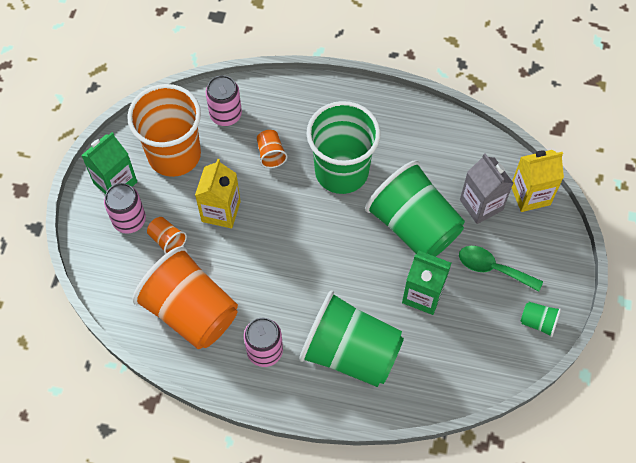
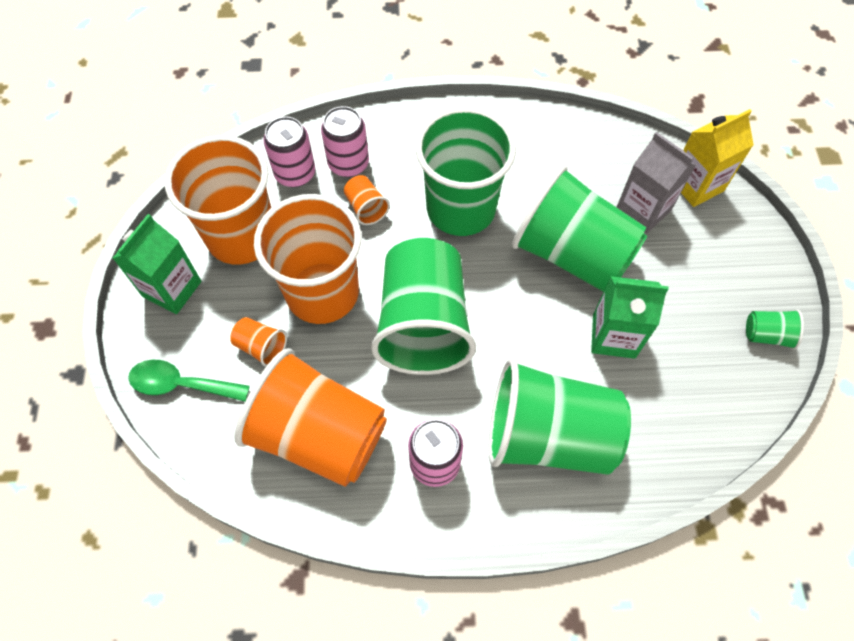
camera: 15 degrees left, 0 degrees up
pink can [104,183,146,234] -> pink can moved to [321,106,369,177]
yellow carton [195,159,241,228] -> orange cup [254,194,361,324]
green spoon [459,246,543,291] -> green spoon moved to [128,360,250,402]
none -> green cup [371,238,476,375]

